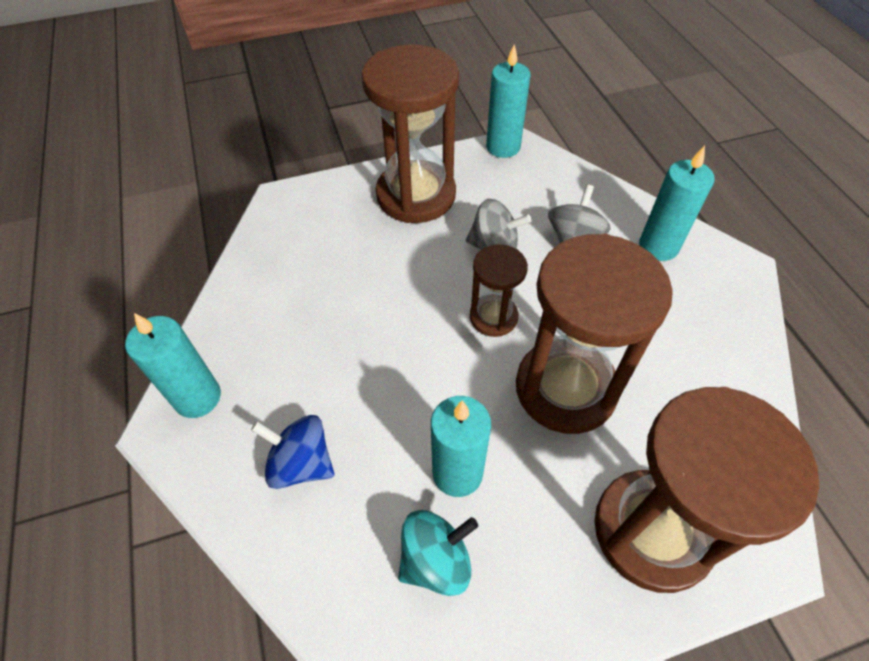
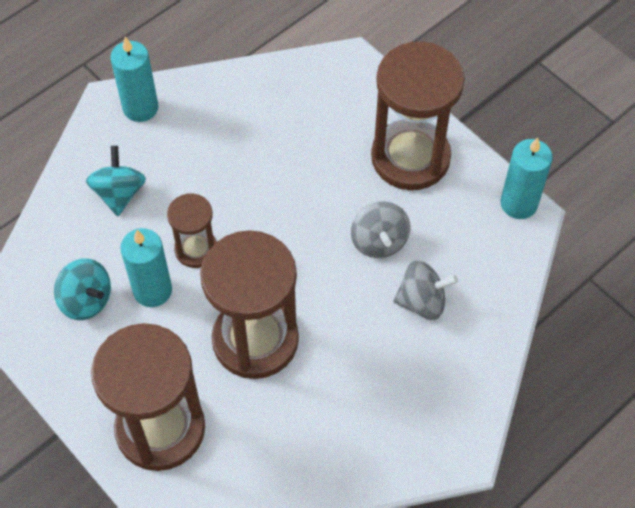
camera: 65 degrees right, 5 degrees up
blue spinning top [251,415,334,489] -> turquoise spinning top [86,146,146,216]
brown hourglass [470,244,528,337] -> brown hourglass moved to [167,193,217,268]
turquoise candle [639,146,714,261] -> none

